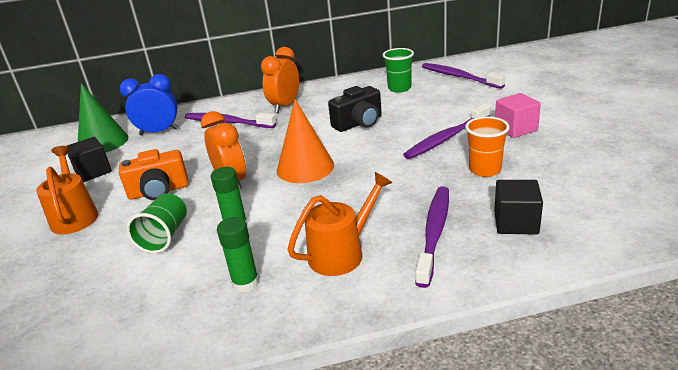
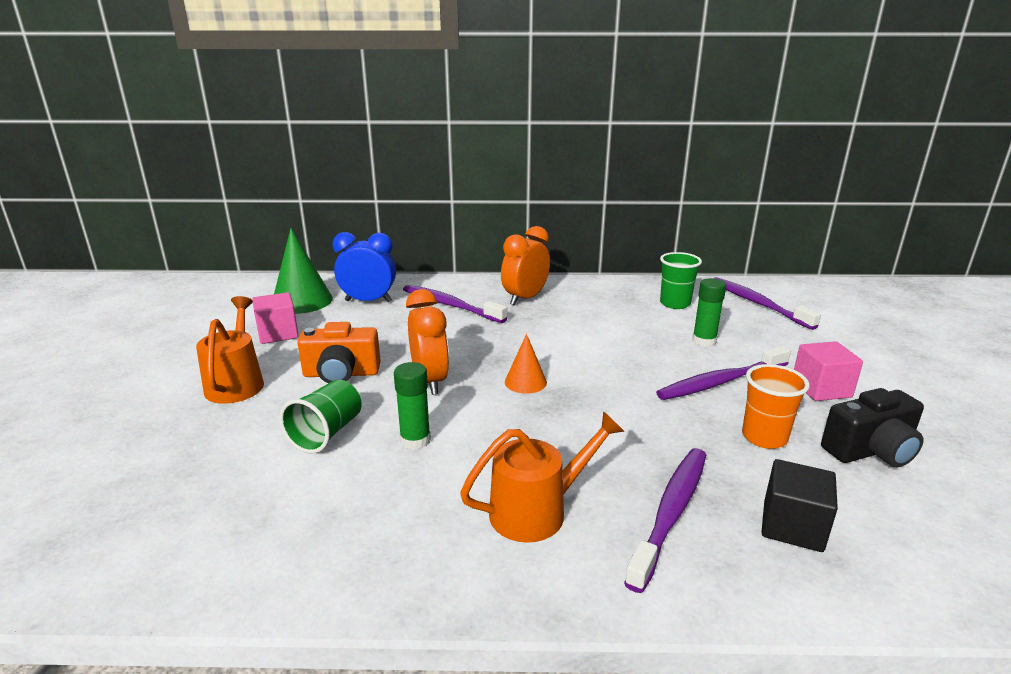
camera: 10 degrees right, 5 degrees down
black cube [67,137,112,182] -> pink cube [252,292,299,344]
green glue stick [217,217,259,292] -> green glue stick moved to [692,278,726,347]
orange cone [277,99,334,183] -> orange cone [505,334,547,394], size x0.56
black camera [328,86,382,132] -> black camera moved to [821,388,924,467]

